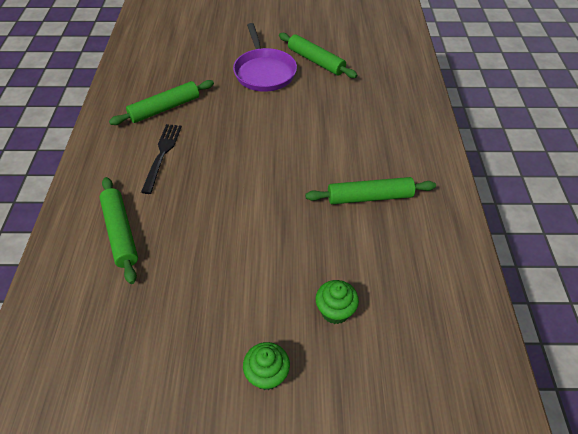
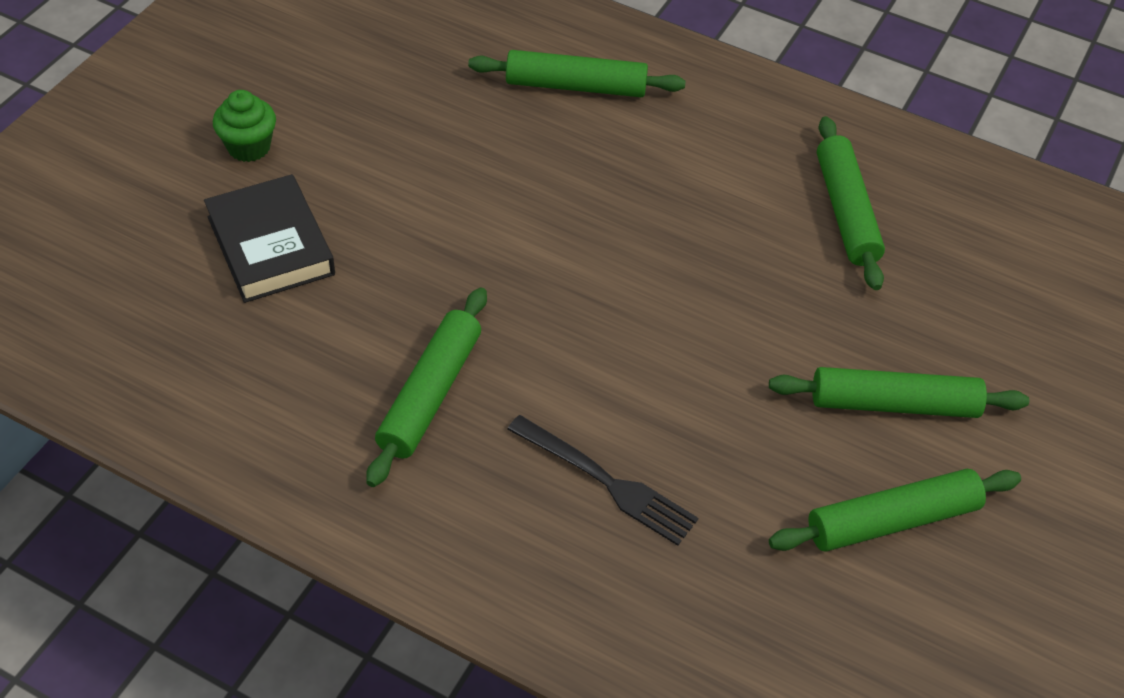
camera: 115 degrees right, 0 degrees up
black fork [141,124,182,194] -> black fork moved to [507,415,698,546]
purple pan [233,23,297,92] -> green rolling pin [769,367,1029,418]
green cupcake [316,280,359,324] -> black book [204,174,335,303]

